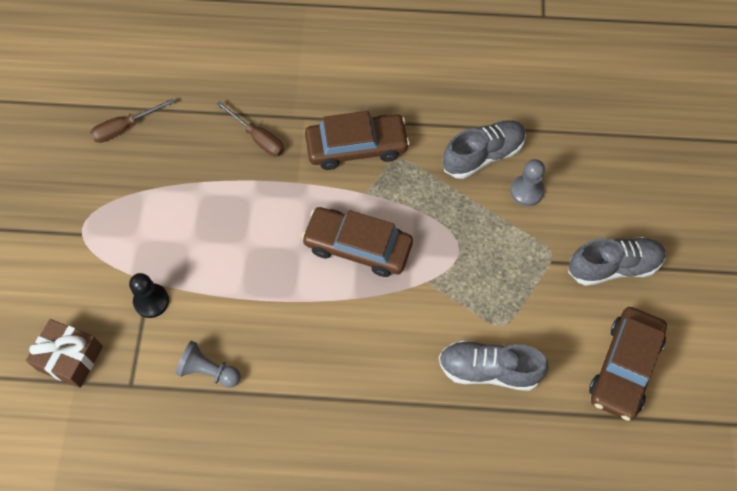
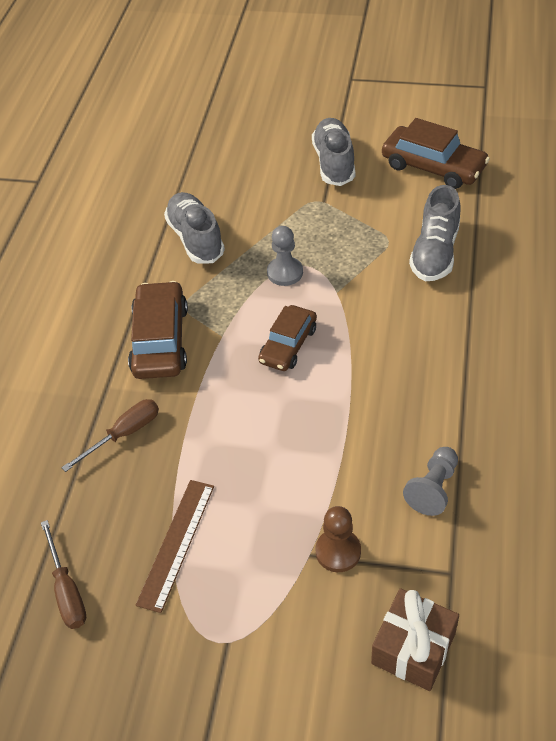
camera: 80 degrees left, 15 degrees down
black pawn [129,273,169,318] -> brown pawn [315,506,361,572]
brown car [301,207,413,277] -> brown car [258,305,317,371], size x0.66
grey pawn [510,159,545,206] -> grey pawn moved to [267,226,303,286]
none -> brown ruler [136,480,214,613]

